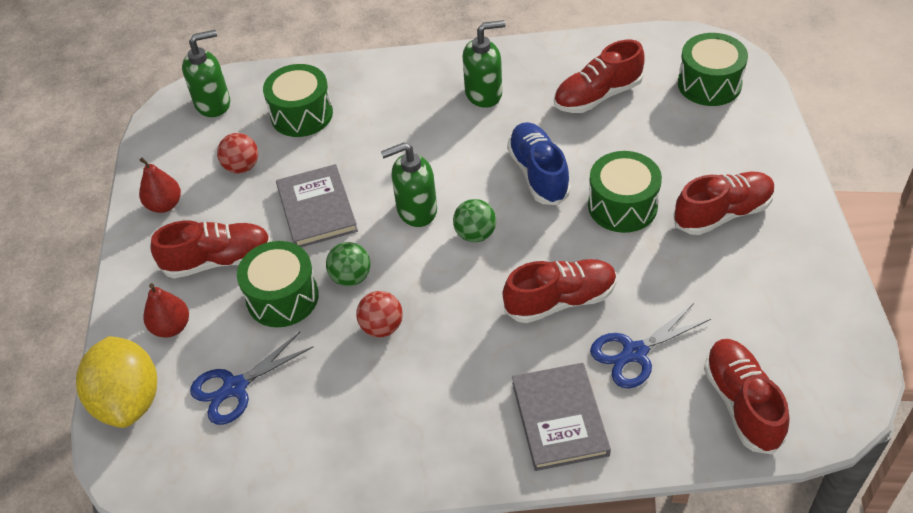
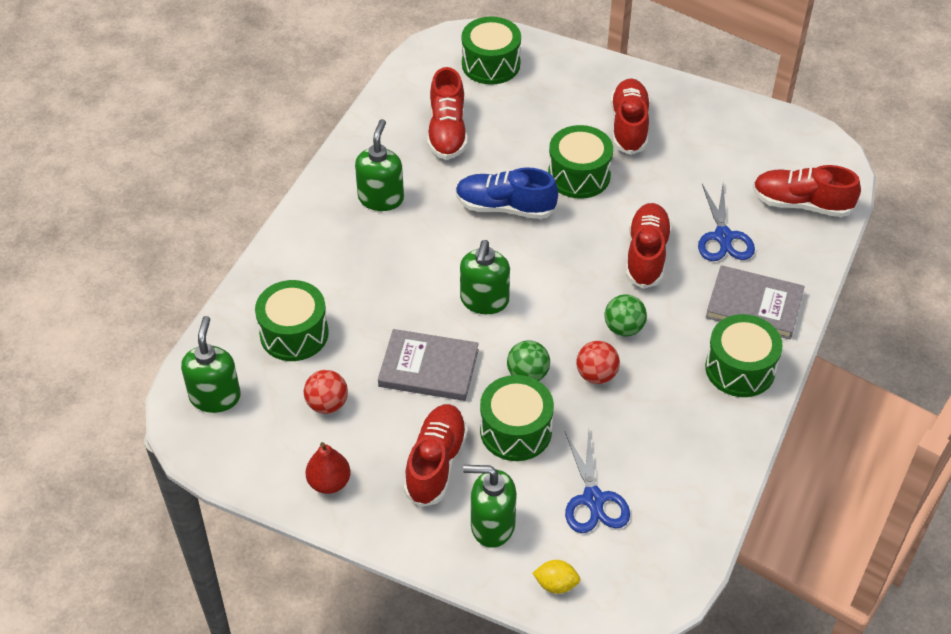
camera: 65 degrees left, 0 degrees up
yellow lemon [76,336,157,428] -> yellow lemon [532,560,580,594], size x0.44
red pear [143,283,189,338] -> green soap dispenser [463,465,517,548]
green ball [453,199,496,242] -> green ball moved to [605,294,647,337]
none -> green drum [705,314,783,397]

